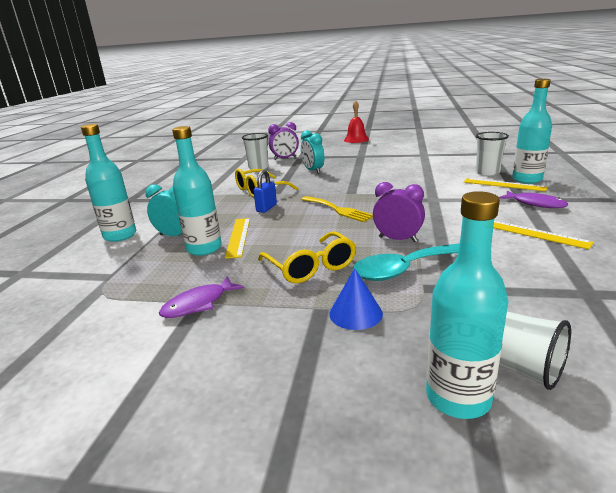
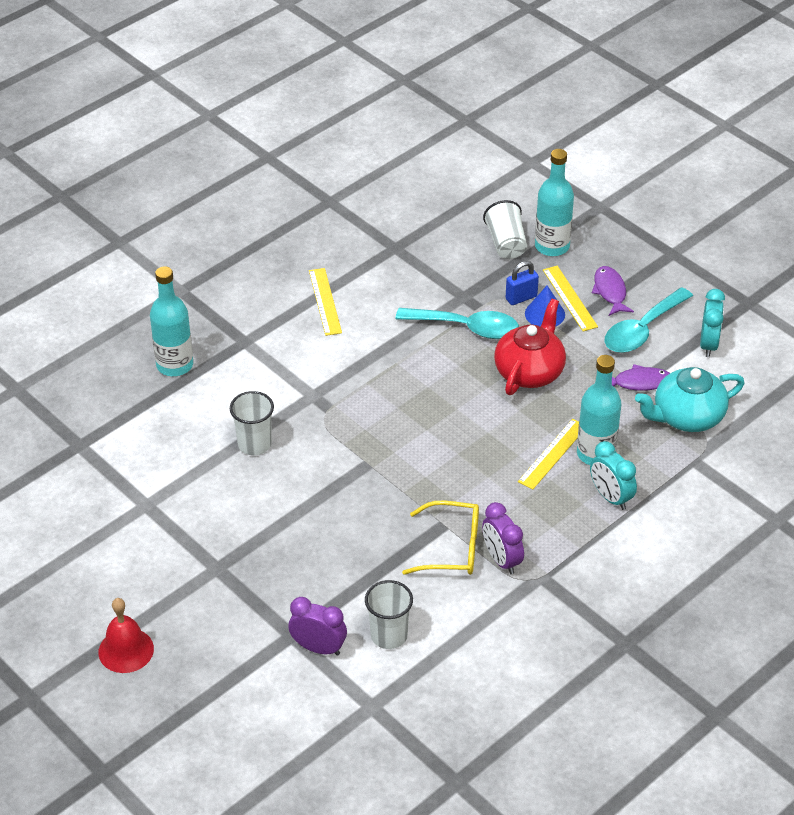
camera: 145 degrees left, 20 degrees up
turquoise bottle [81,124,136,242] -> none
blue padlock [253,170,277,213] -> blue padlock moved to [506,261,539,305]
yellow glasses [258,231,356,283] -> red teapot [494,299,566,395]
turquoise clock [301,130,324,174] -> turquoise clock moved to [700,289,725,357]
yellow fork [301,196,373,222] -> none
purple clock [373,182,425,242] -> purple clock moved to [482,502,524,574]
yellow ruler [464,178,548,191] -> yellow ruler moved to [543,266,598,331]
white cup [476,132,509,175] -> white cup moved to [230,391,274,455]
purple fish [499,191,568,208] -> purple fish moved to [592,266,634,316]
none -> turquoise spoon [604,287,693,353]
none -> turquoise teapot [635,367,745,432]

